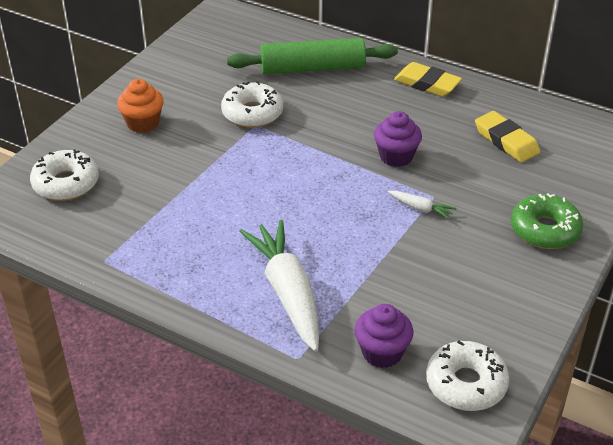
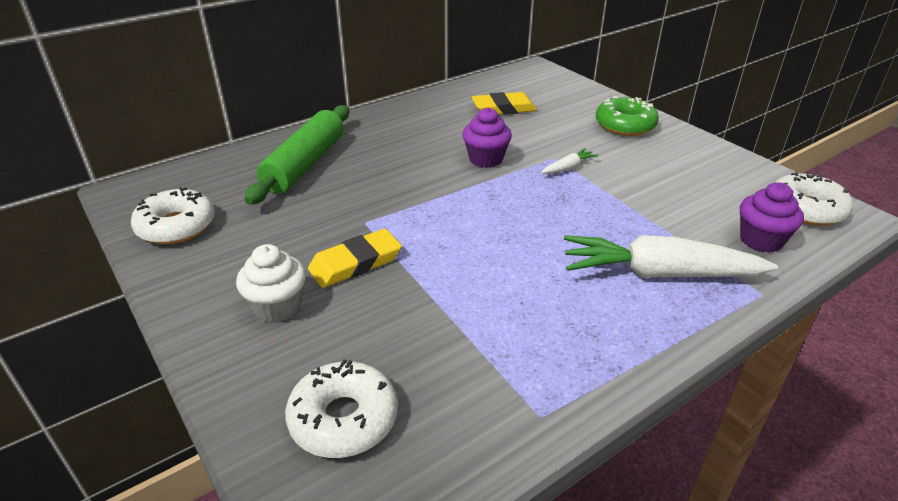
camera: 65 degrees left, 5 degrees down
orange cupcake [117,79,164,133] -> white cupcake [236,244,306,322]
white donut [221,81,283,128] -> white donut moved to [131,187,215,244]
yellow eraser [394,62,462,97] -> yellow eraser moved to [308,229,402,288]

